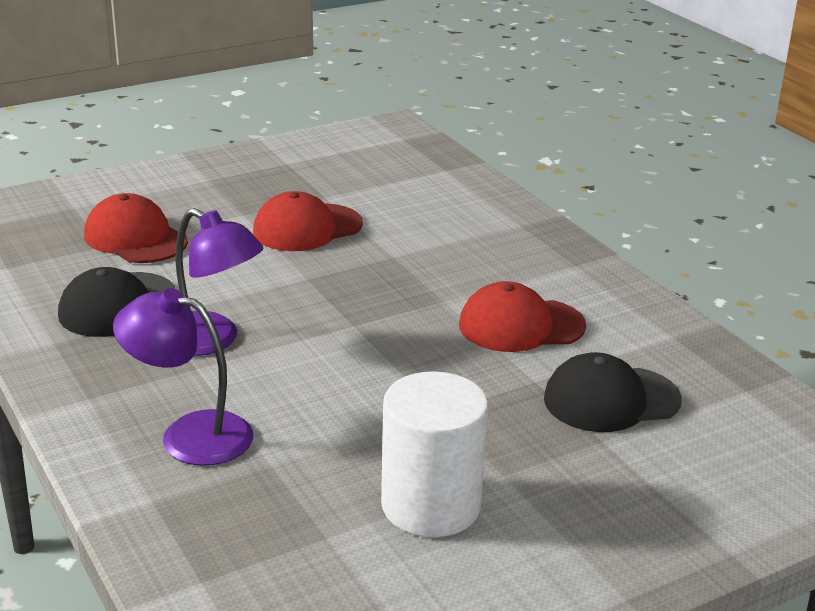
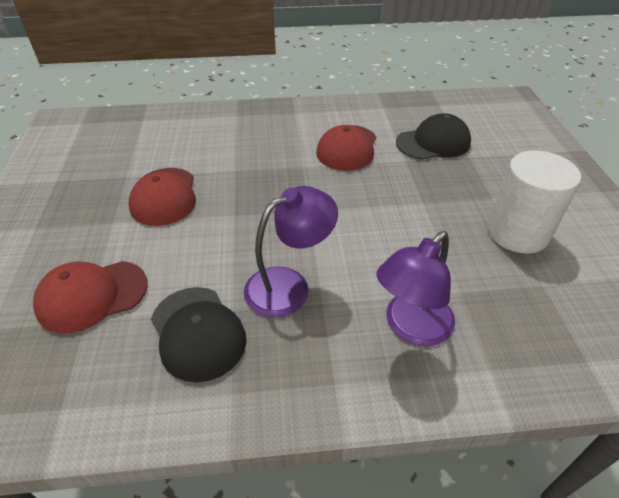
camera: 65 degrees left, 15 degrees up
black cap [544,352,682,432] -> black cap turned 120 degrees counterclockwise [396,113,471,160]

